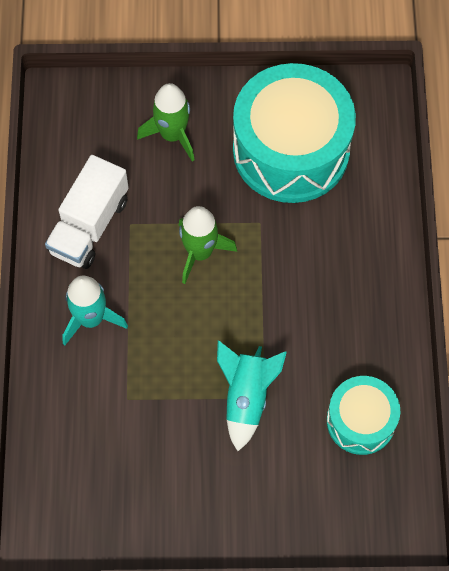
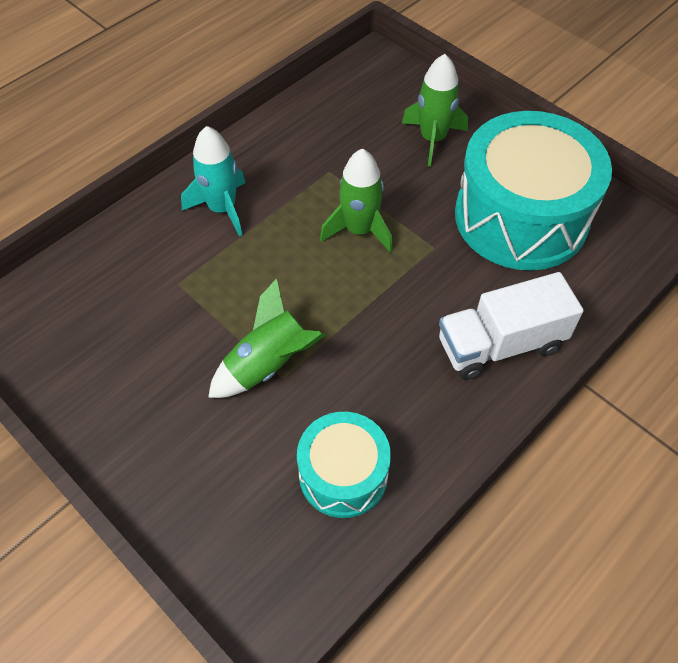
camera: 45 degrees right, 10 degrees down
white truck [45,155,129,269] -> white truck moved to [439,272,584,380]
turquoise rocket [217,340,287,451] -> green rocket [208,278,326,398]

